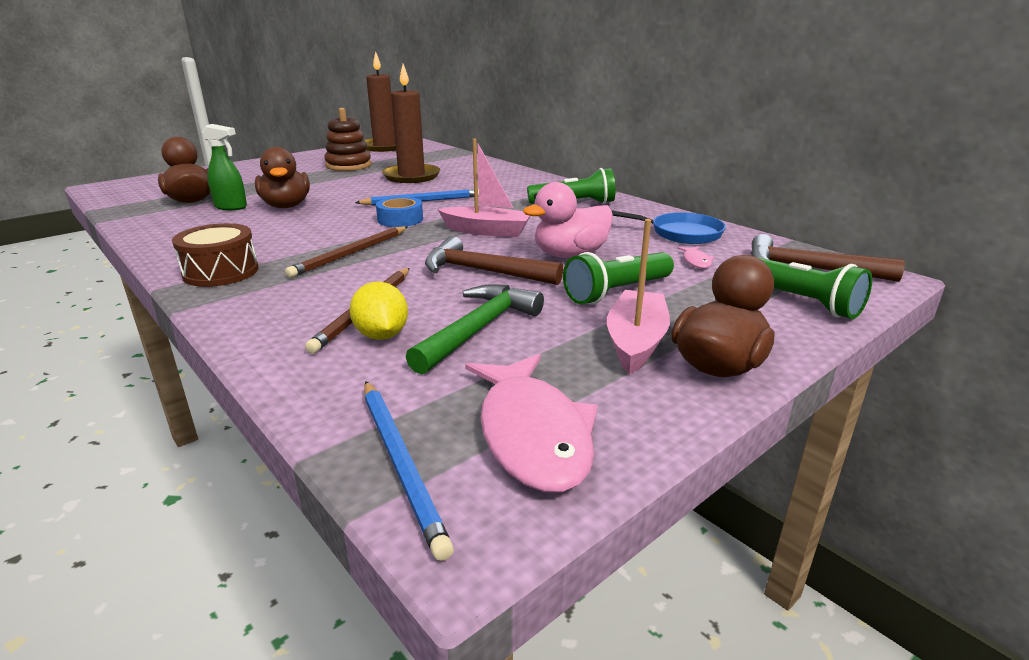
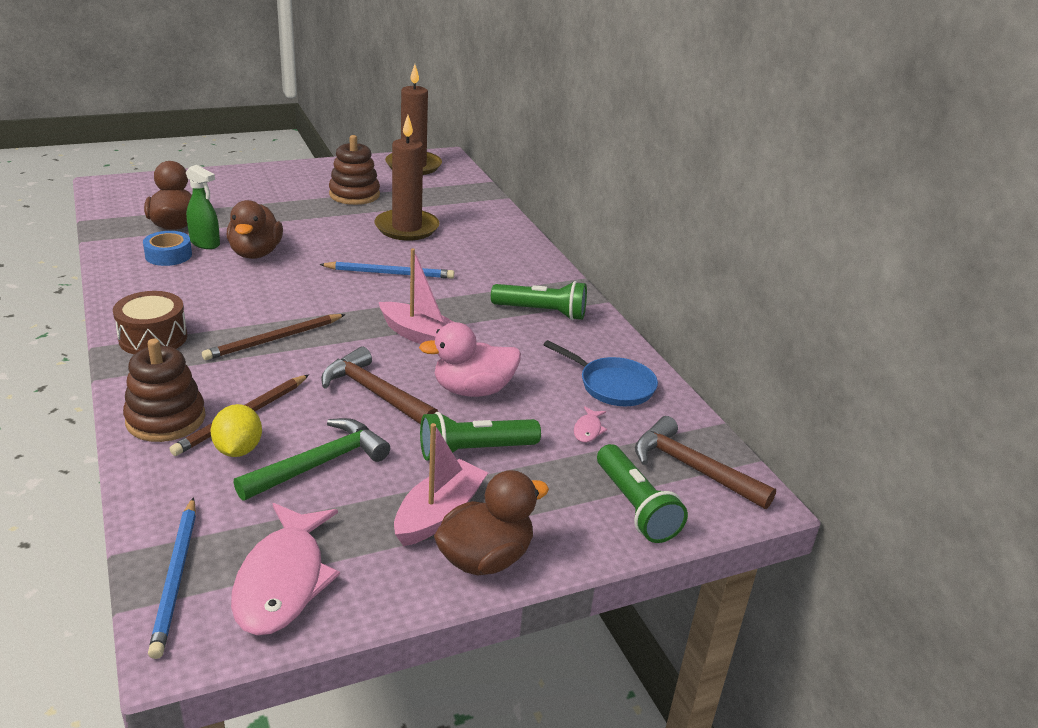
camera: 15 degrees right, 5 degrees up
blue tape [376,197,423,227] -> blue tape moved to [143,231,192,266]
none -> brown stacking toy [123,339,206,442]

